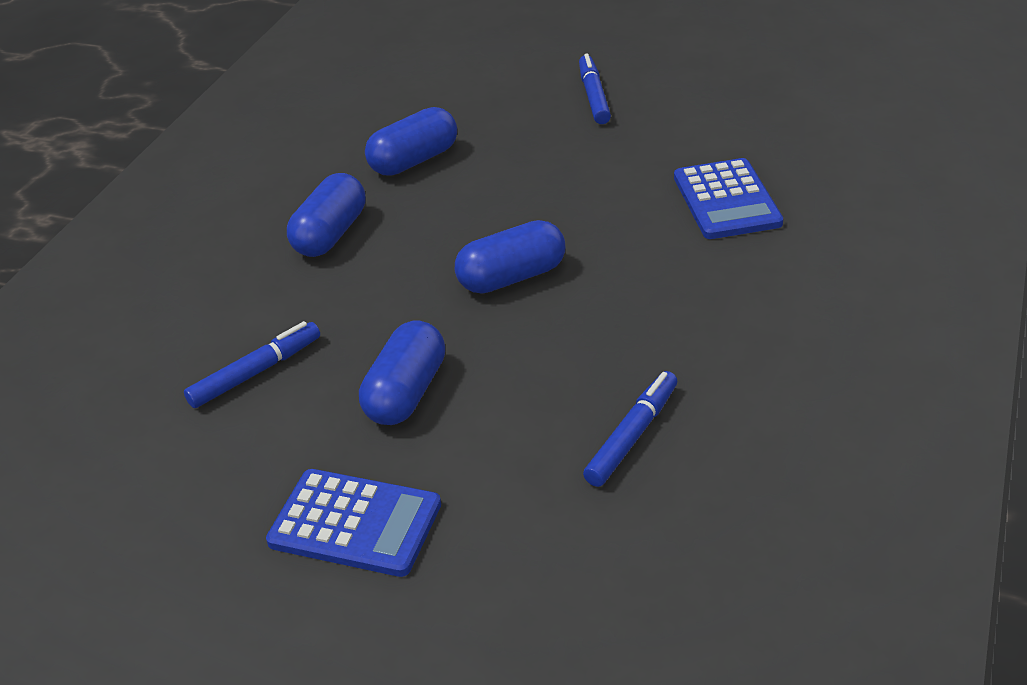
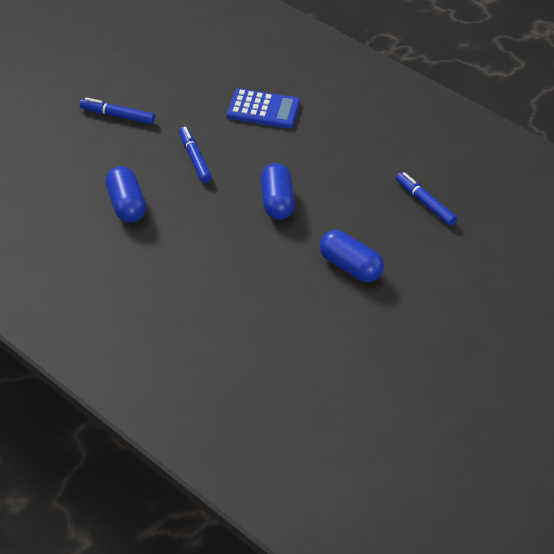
camera: 75 degrees left, 5 degrees up
blue marker [184,321,320,408] -> blue marker moved to [179,126,212,183]
blue calculator [266,469,441,577] -> none
blue capsule [287,173,365,257] -> none

